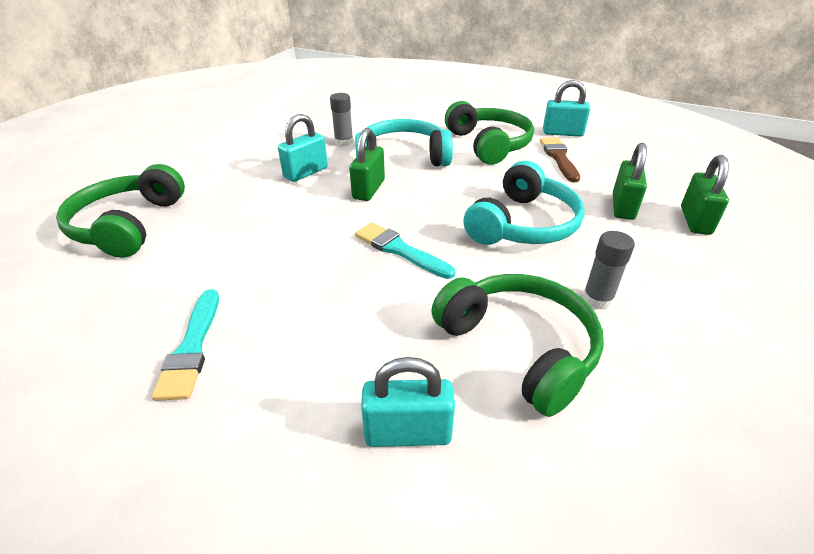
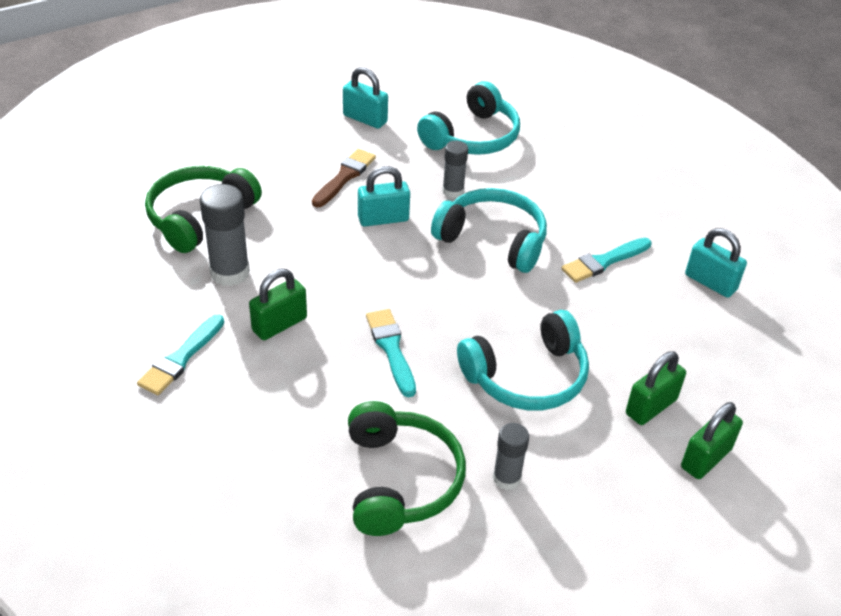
camera: 30 degrees right, 5 degrees up
green padlock [349,128,385,201] -> green padlock moved to [249,269,307,340]
turquoise padlock [361,357,455,447] -> turquoise padlock moved to [343,67,388,129]
green headphones [445,101,534,165] -> turquoise brush [561,238,651,283]
brown brush [540,137,580,182] -> brown brush moved to [312,149,376,207]
none -> grey glue stick [200,184,250,286]
none -> turquoise headphones [417,81,520,155]

